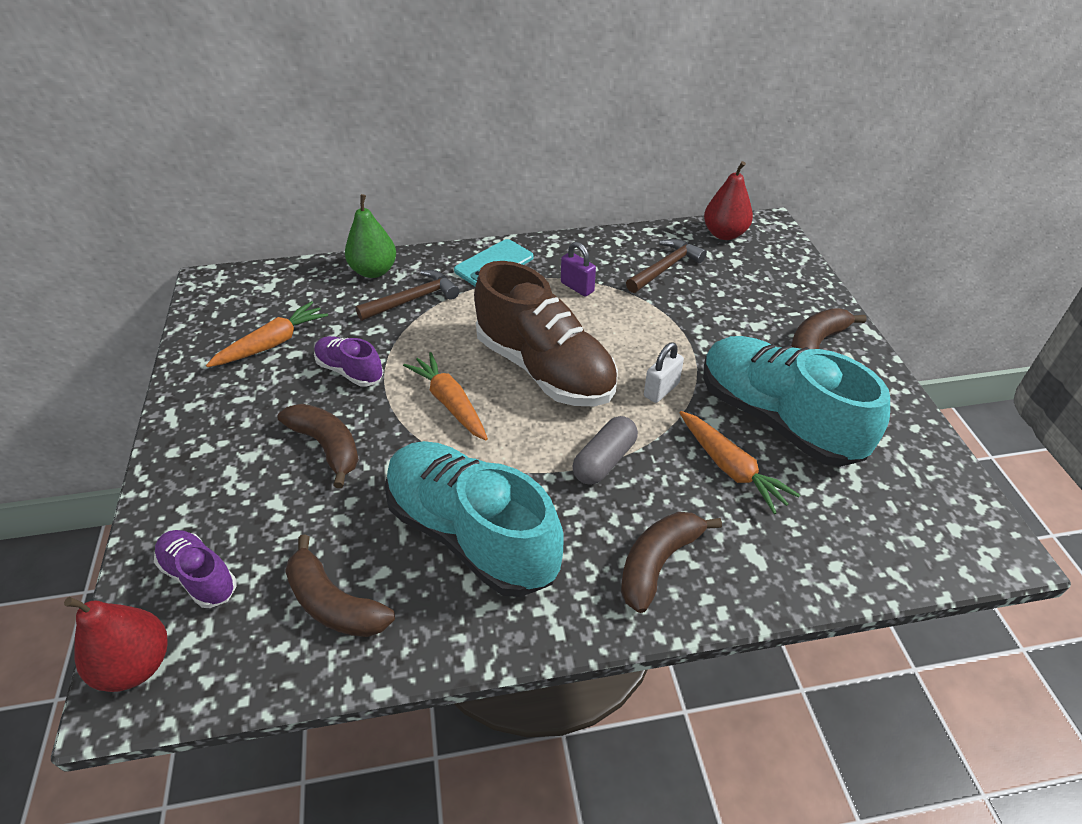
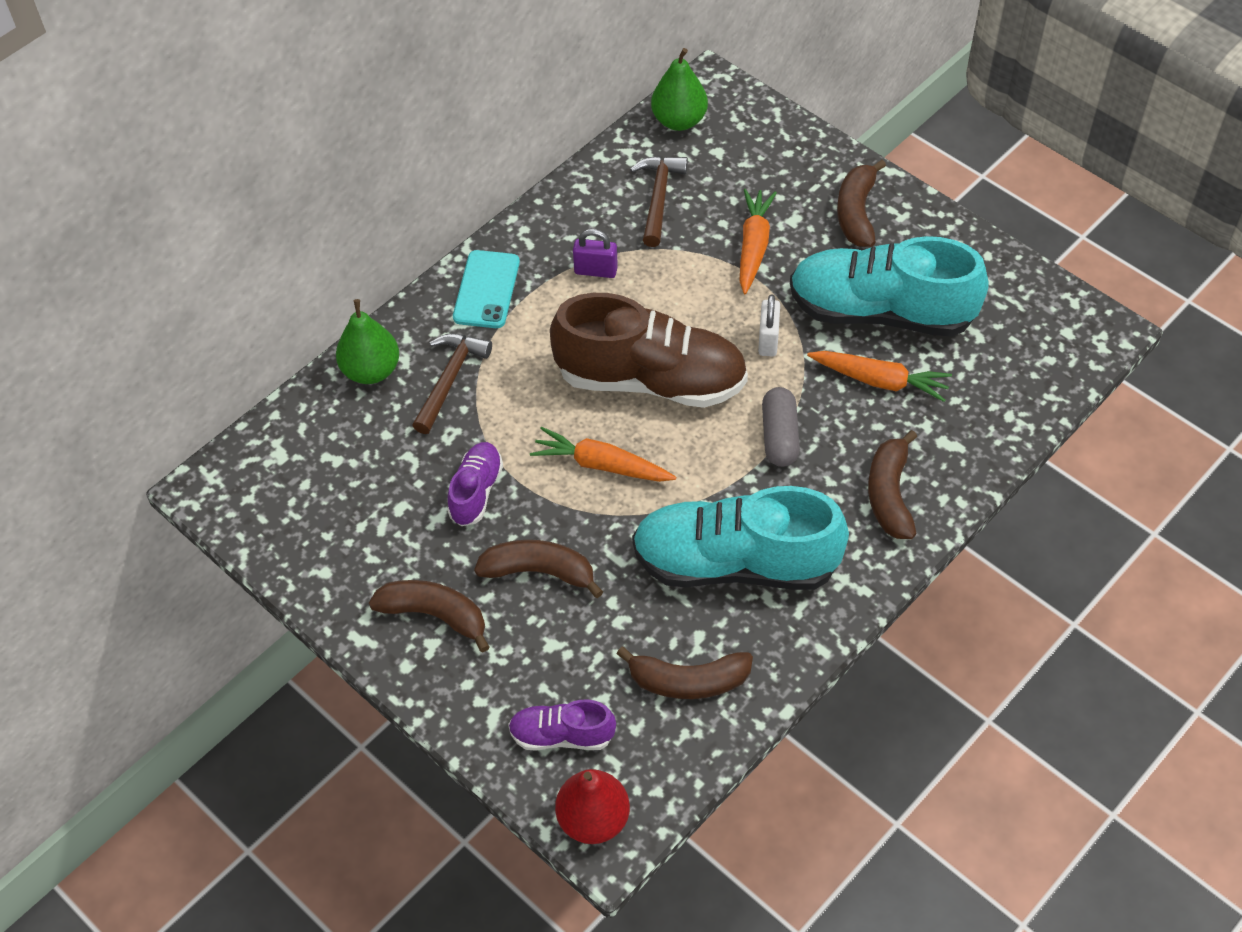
camera: 35 degrees left, 10 degrees up
orange carrot [206,301,328,367] -> orange carrot moved to [739,189,777,294]
purple shoe [314,336,383,387] -> purple shoe turned 105 degrees clockwise [447,442,503,526]
red pear [704,161,753,240] -> green pear [651,48,708,131]
none -> brown banana [369,580,490,652]

